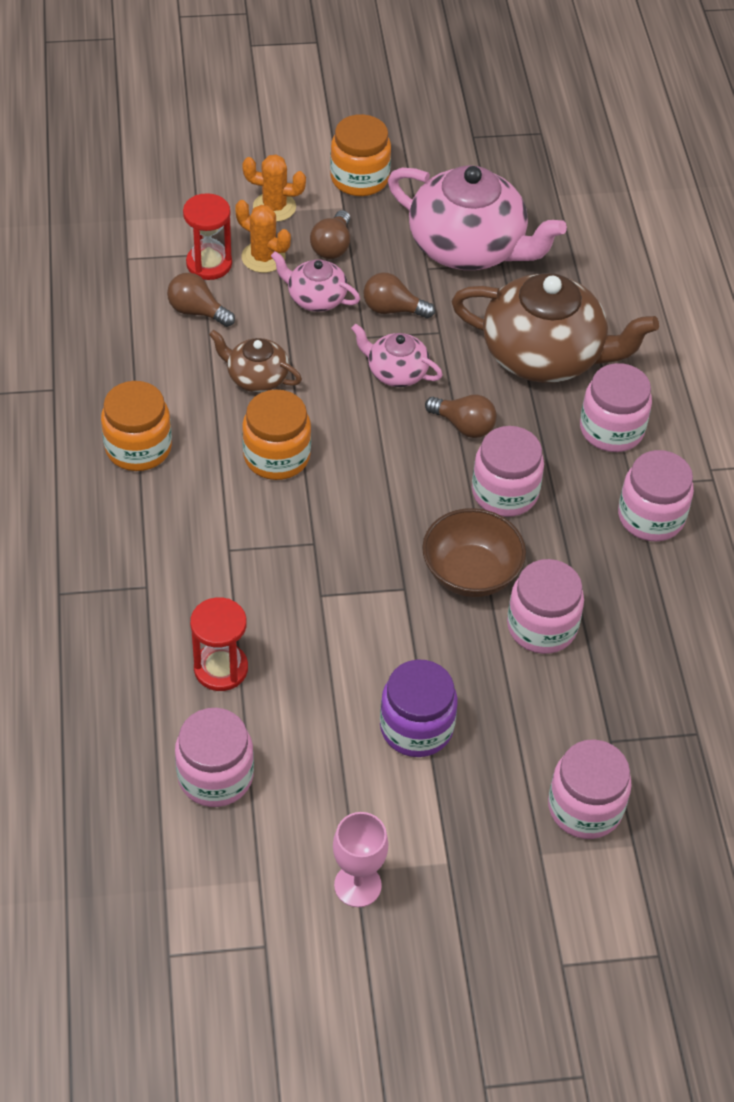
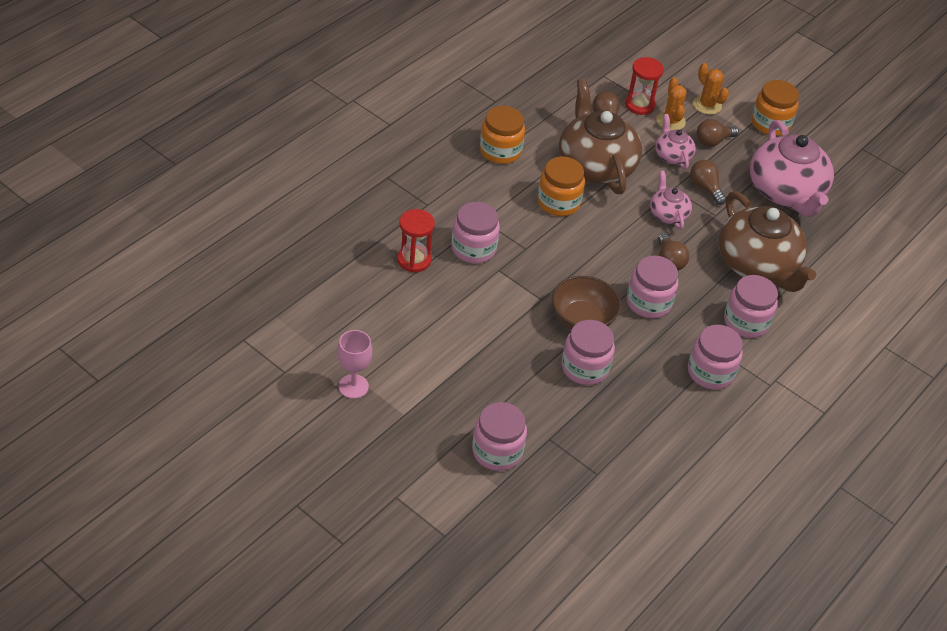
camera: 45 degrees right, 5 degrees down
pink jar [175,708,254,807] -> pink jar moved to [451,202,500,263]
brown teapot [209,330,302,393] -> brown teapot [559,79,642,194], size x2.03
purple jar [380,660,458,757] -> none

